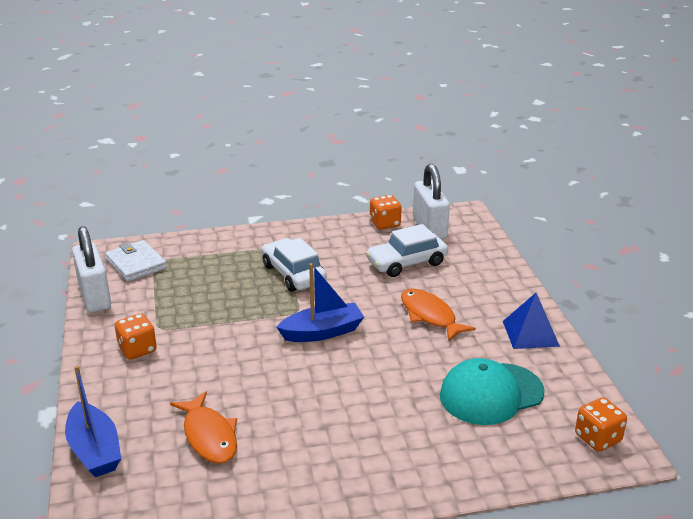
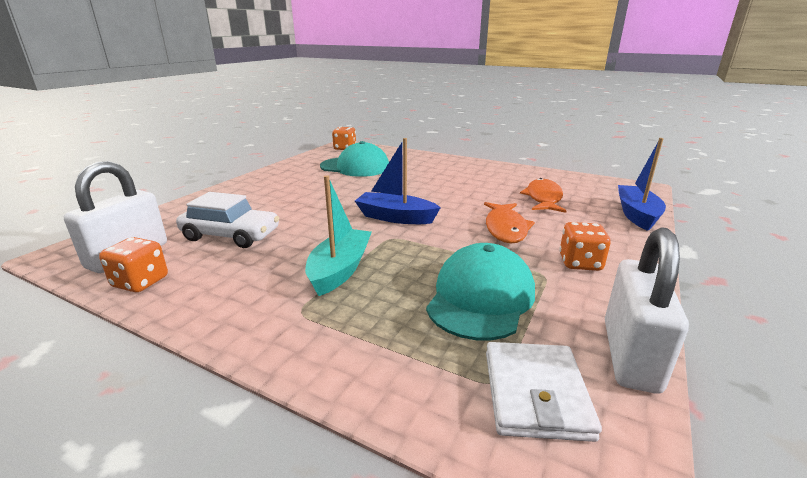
camera: 140 degrees left, 5 degrees down
white car [262,238,327,292] -> turquoise boat [305,175,372,296]
orange fish [401,289,476,341] -> orange fish moved to [484,202,535,243]
blue pyramid [503,293,560,349] -> none
none -> turquoise cap [426,243,535,340]

